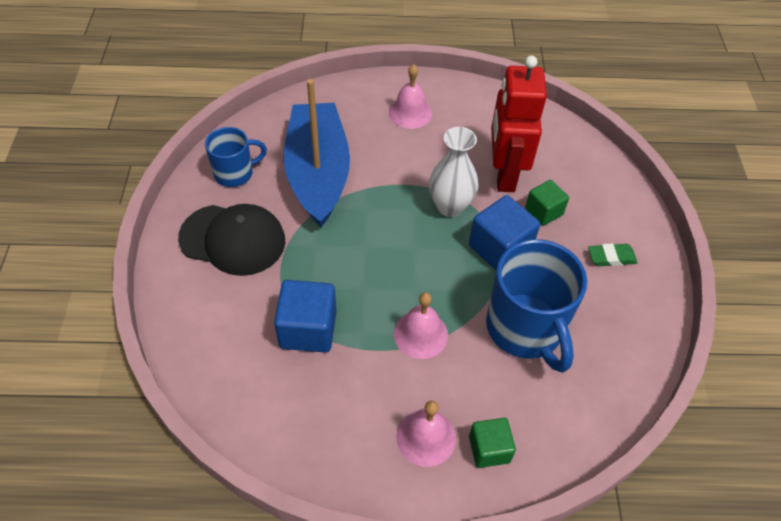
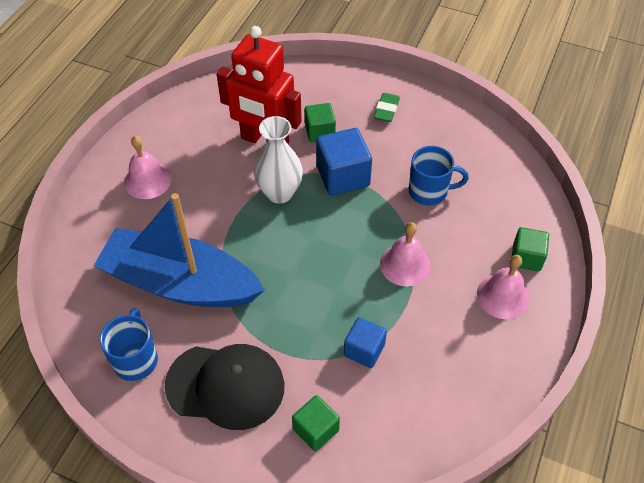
camera: 65 degrees left, 0 degrees up
black cap [178,204,285,276] -> black cap turned 60 degrees clockwise [165,344,284,430]
blue cube [274,280,336,353] -> blue cube [344,317,387,368], size x0.63
blue mug [486,239,587,373] -> blue mug [409,146,469,205], size x0.57
none -> green cube [292,395,340,451]

